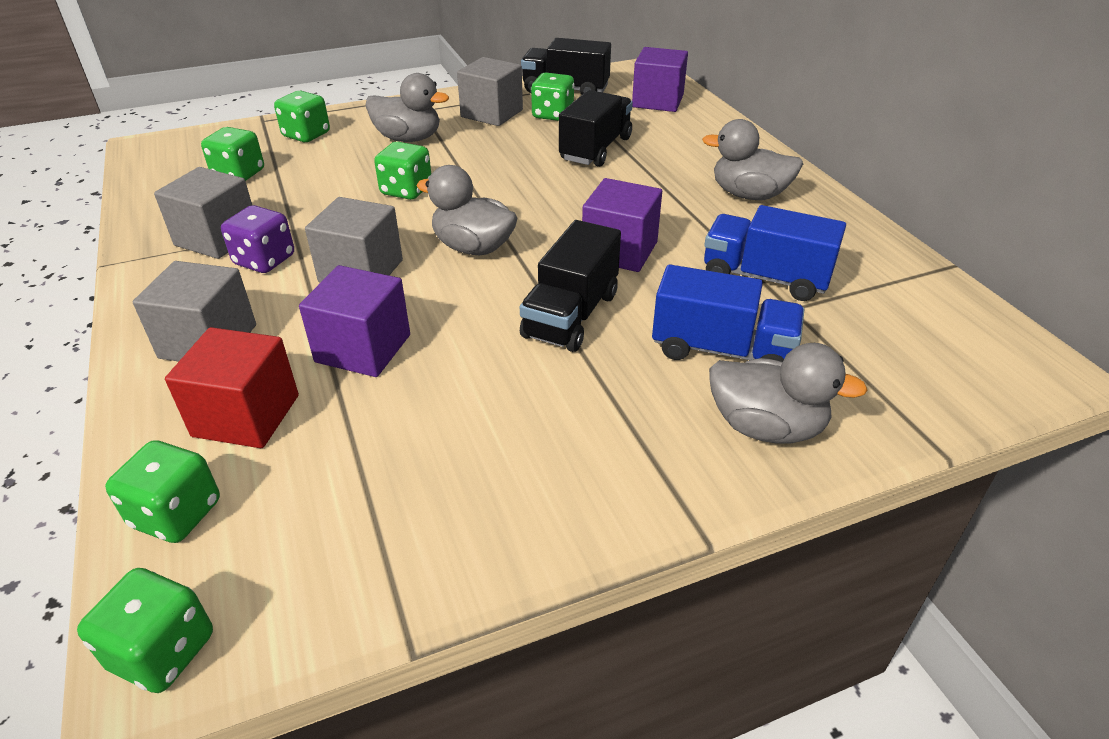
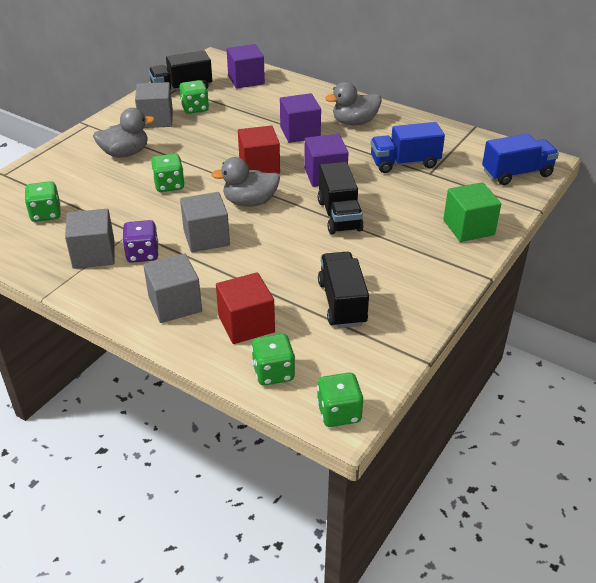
camera: 35 degrees left, 0 degrees up
green dice [274,91,330,142] -> none
purple cube [299,265,410,377] -> purple cube moved to [280,93,321,143]
black truck [559,90,633,167] -> black truck moved to [318,252,369,328]
blue truck [652,264,804,362] -> blue truck moved to [482,134,559,185]
grey duck [709,343,868,444] -> green cube [443,182,501,242]
none -> red cube [238,125,280,174]

